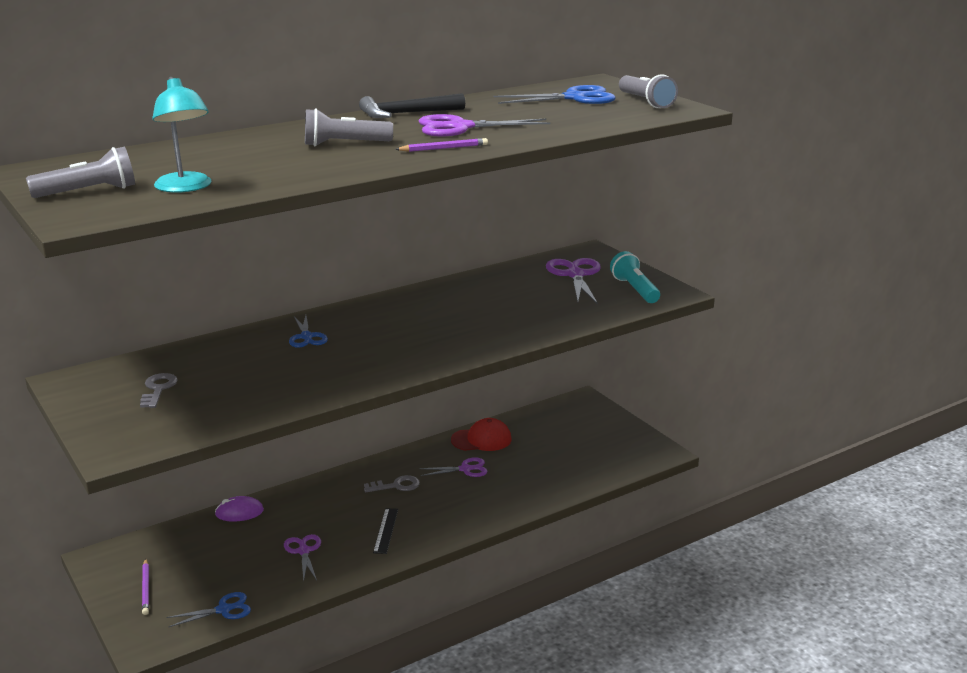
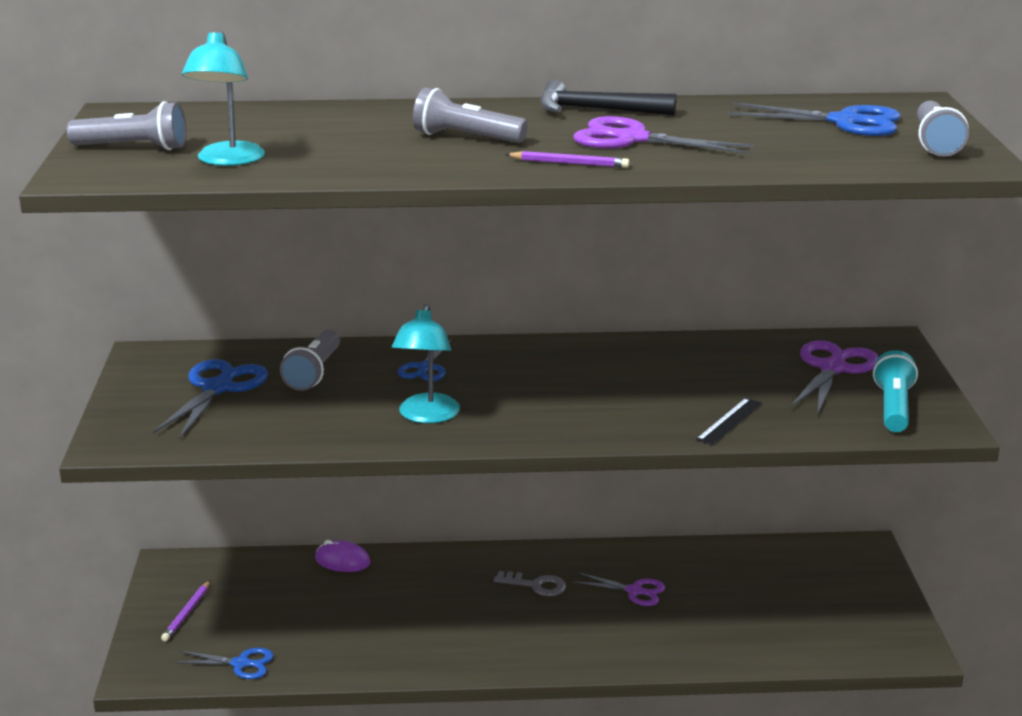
camera: 30 degrees right, 0 degrees up
grey key [140,373,178,408] -> blue scissors [152,359,268,439]
purple scissors [284,534,321,581] -> none
black ruler [373,508,398,554] -> black ruler moved to [696,398,762,445]
red cap [451,418,512,451] -> none
none -> grey flashlight [280,329,340,391]
none -> turquoise lamp [392,304,460,423]

